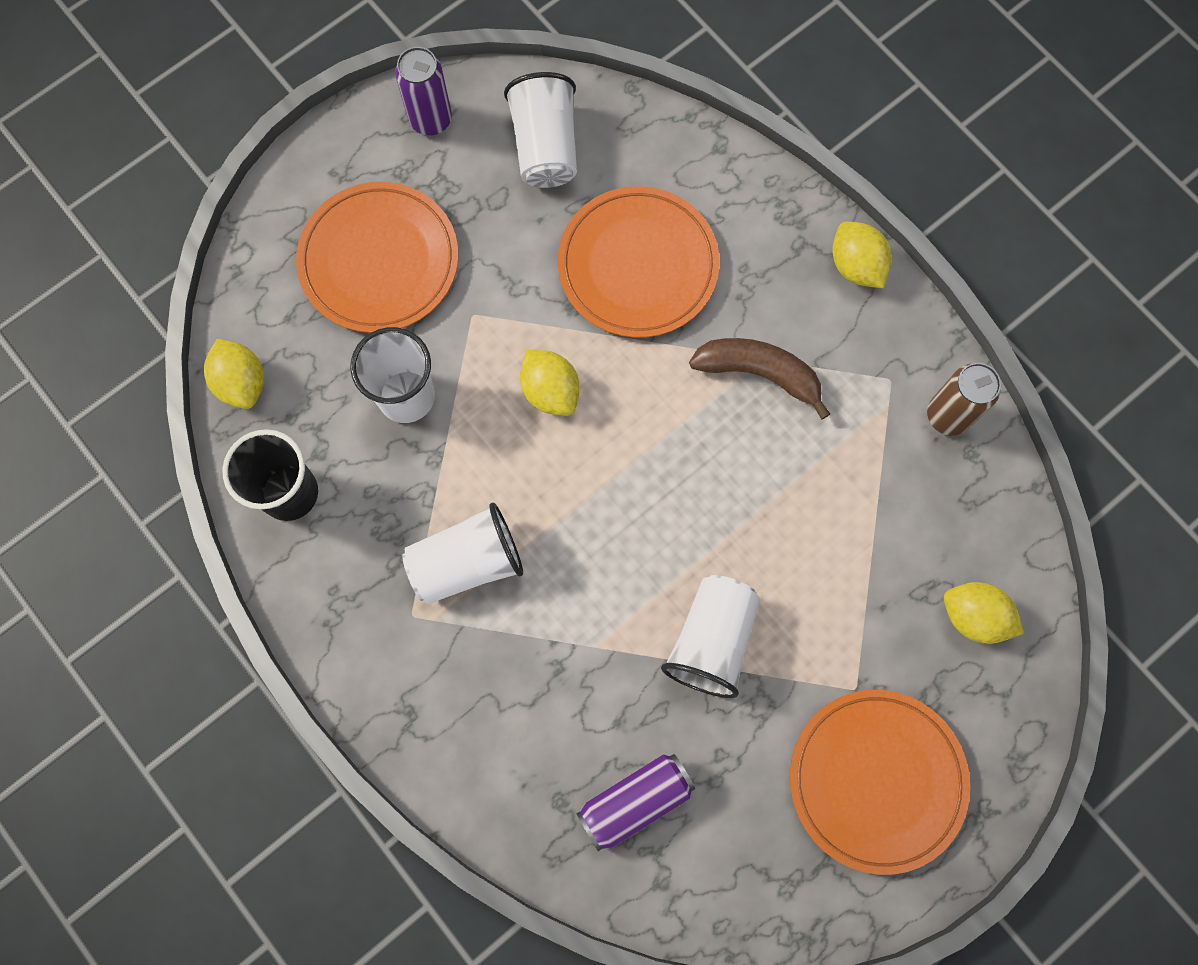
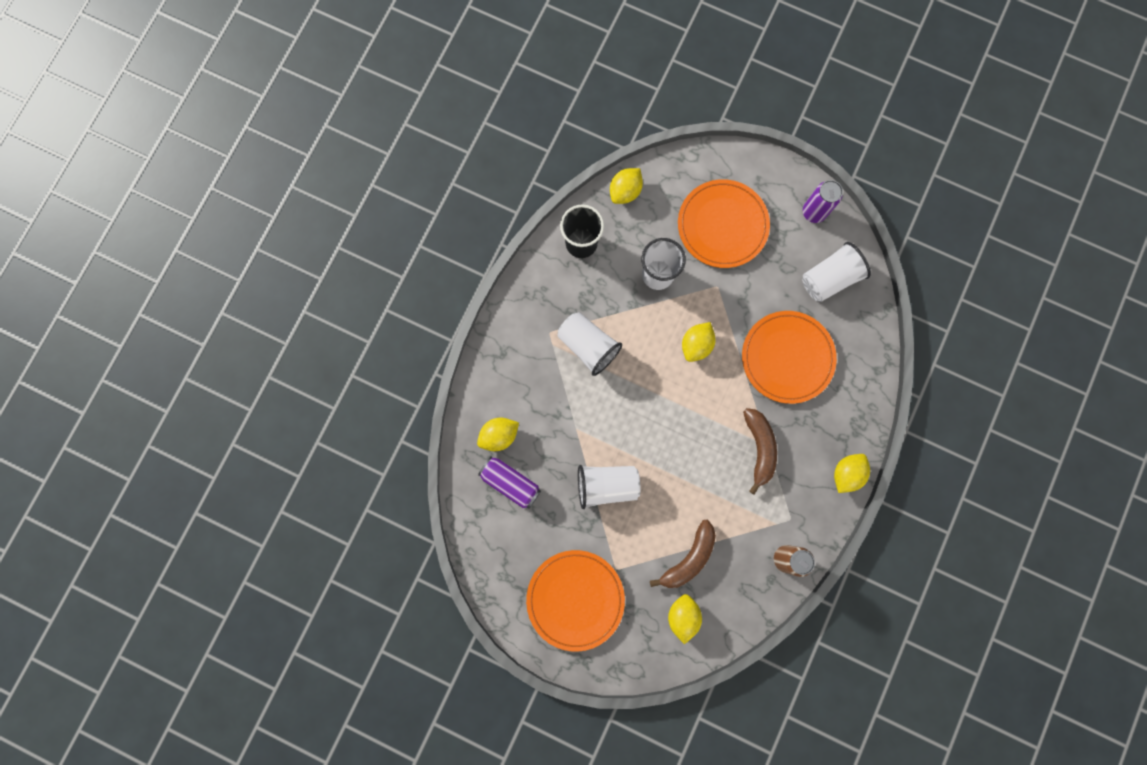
camera: 65 degrees right, 5 degrees up
none -> yellow lemon [477,418,519,451]
none -> brown banana [650,520,716,588]

